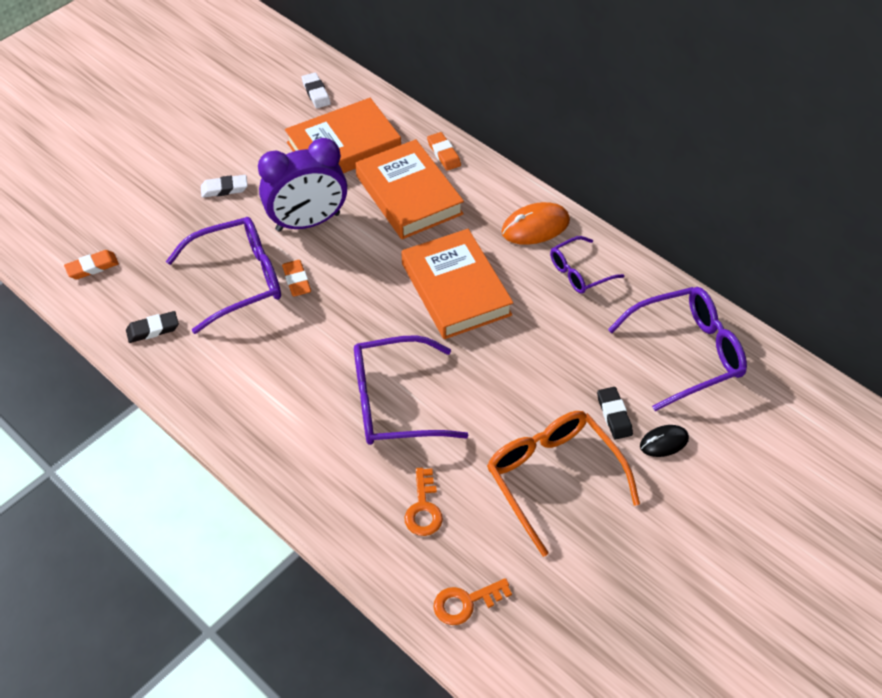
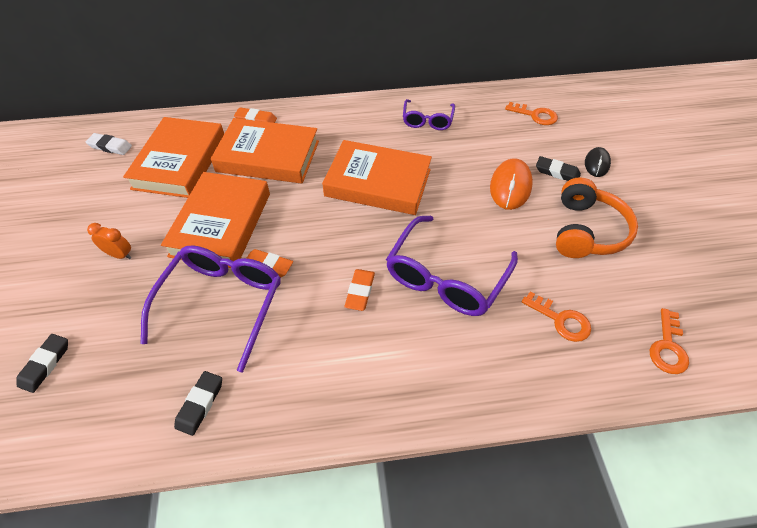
camera: 50 degrees left, 0 degrees up
orange eraser [64,250,119,279] -> orange eraser moved to [345,269,375,311]
white eraser [201,175,248,198] -> orange clock [87,223,132,259]
purple clock [258,138,347,232] -> orange book [161,172,270,268]
orange glasses [487,411,640,557] -> orange headphones [556,177,638,258]
orange mouse [501,202,570,245] -> orange mouse moved to [490,158,533,210]
purple glasses [608,287,747,411] -> orange key [505,102,558,125]
none -> black eraser [16,334,68,393]

